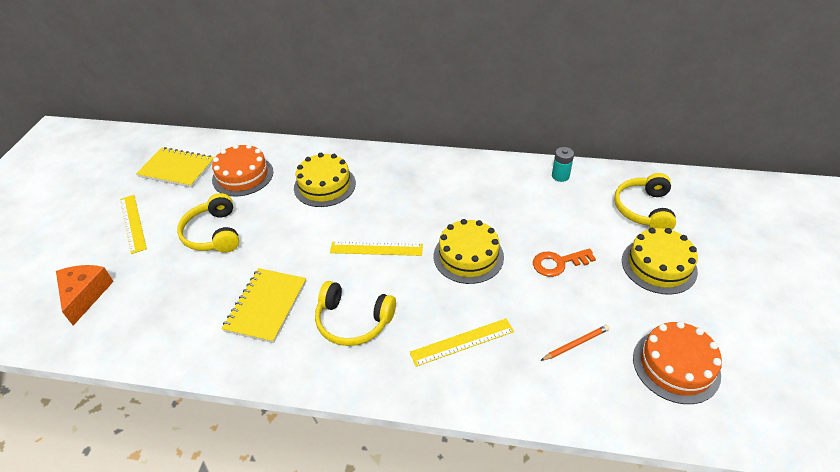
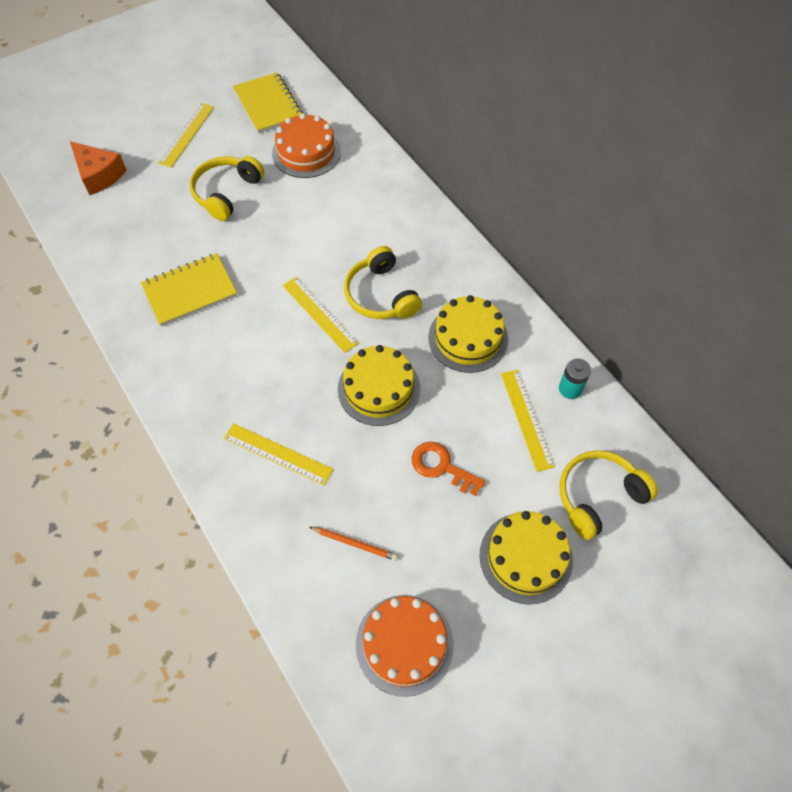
camera: 45 degrees right, 15 degrees up
orange cheese [56,265,114,326] -> orange cheese turned 90 degrees clockwise [70,141,127,195]
yellow cake [294,153,356,207] -> yellow cake moved to [428,295,508,373]
yellow headphones [315,281,396,346] -> yellow headphones moved to [344,246,422,319]
none -> yellow ruler [501,370,555,472]

